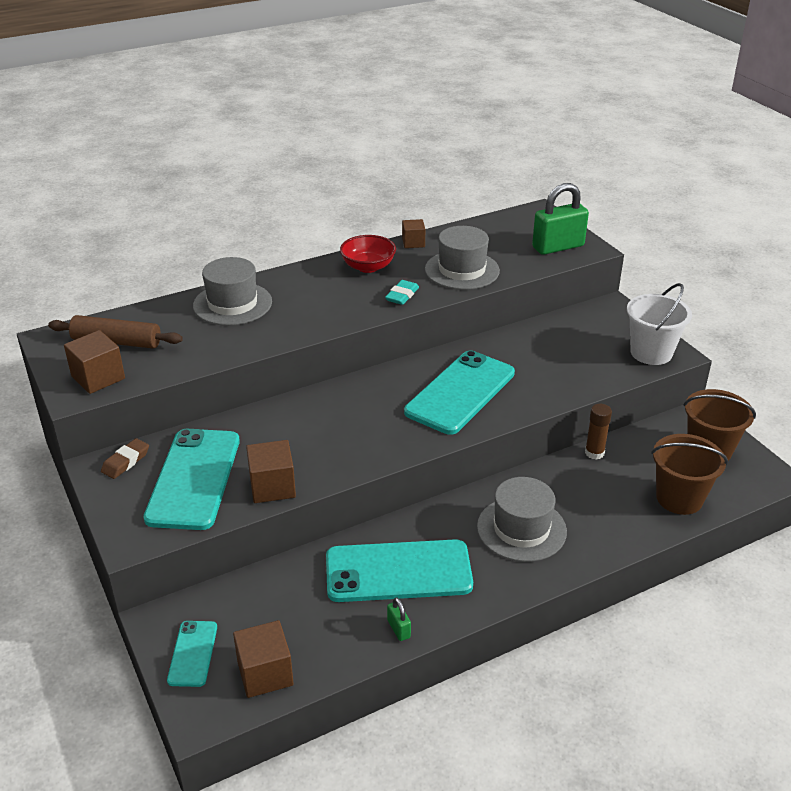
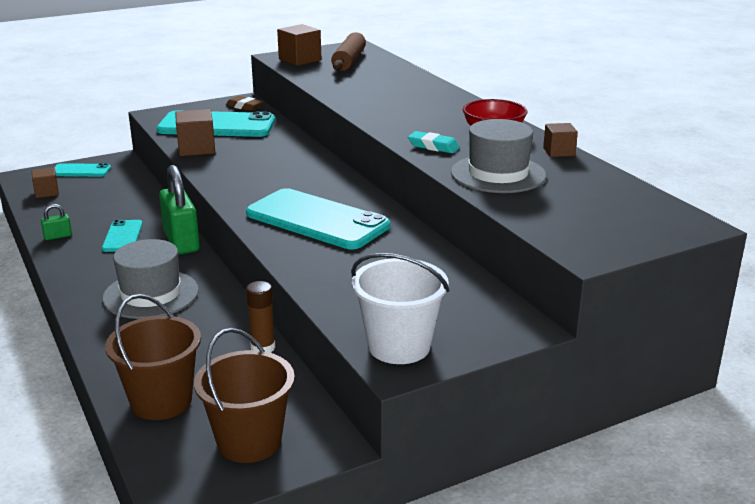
camera: 90 degrees right, 10 degrees down
grey hat [193,257,272,326] -> none
brown cube [233,620,294,698] -> brown cube [32,167,59,198], size x0.64
turquoise phone [326,539,473,602] -> turquoise phone [102,220,143,252], size x0.50
green padlock [532,183,589,255] -> green padlock moved to [159,165,200,255]

